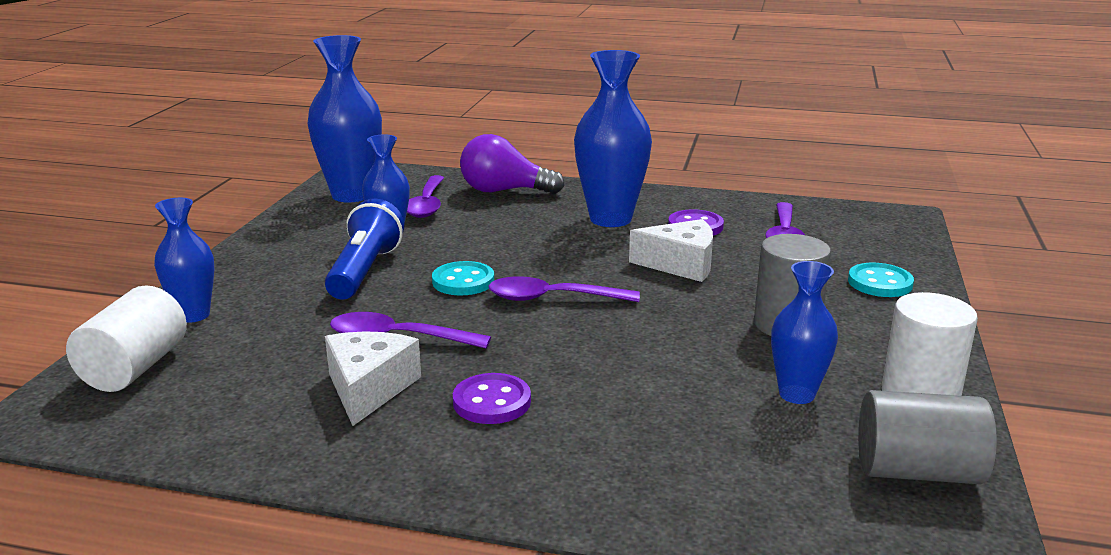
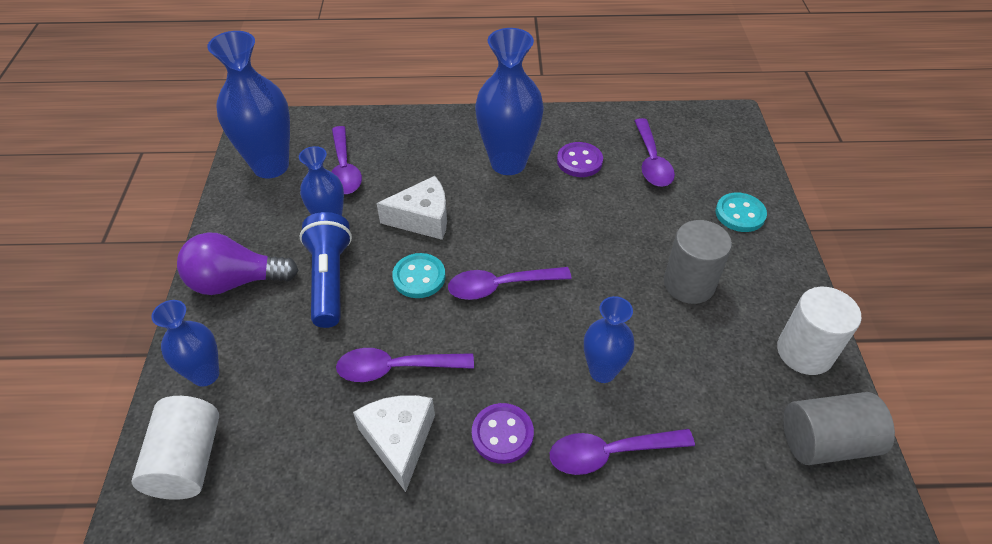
camera: 15 degrees left, 25 degrees up
purple light bulb [460,134,565,194] -> purple light bulb moved to [177,232,298,295]
white cheese [629,219,713,282] -> white cheese moved to [377,176,447,240]
blue vase [771,261,838,404] -> blue vase moved to [584,296,635,383]
none -> purple spoon [550,429,695,475]

